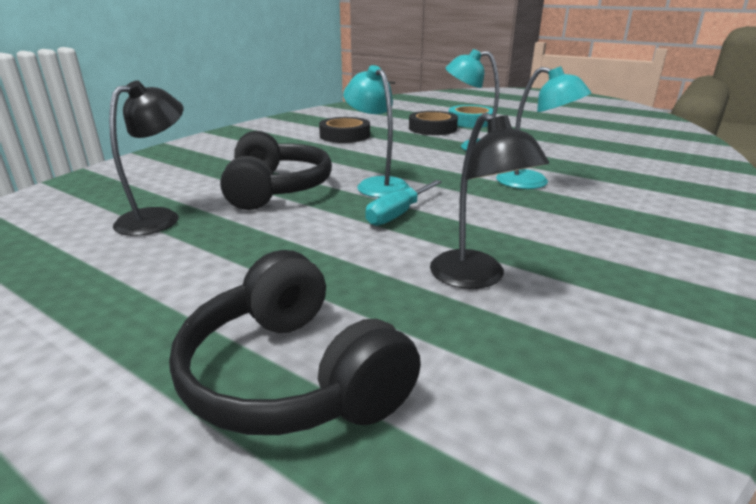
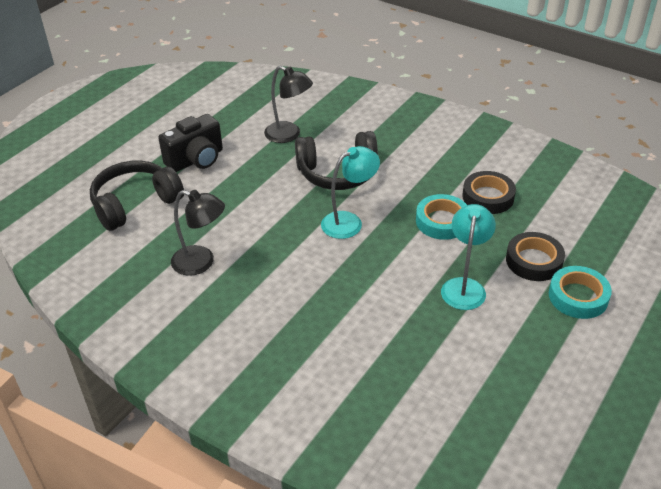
camera: 90 degrees right, 15 degrees up
turquoise screwdriver [365,180,442,226] -> none
black lamp [430,112,549,289] -> black lamp turned 135 degrees counterclockwise [171,190,225,276]
turquoise lamp [496,66,591,189] -> none
none -> black camera [158,114,223,172]
none -> turquoise tape [416,194,467,240]

